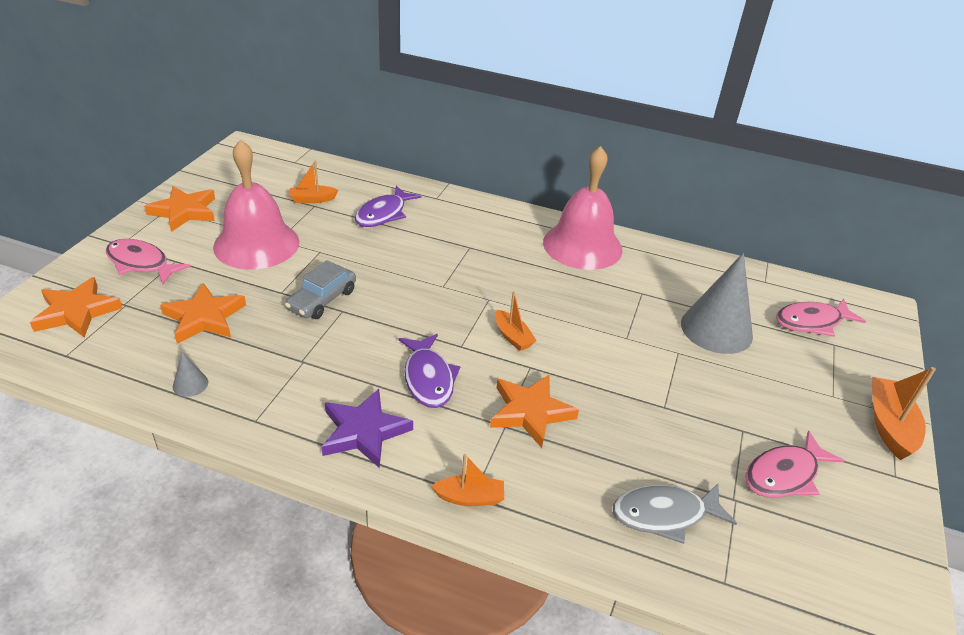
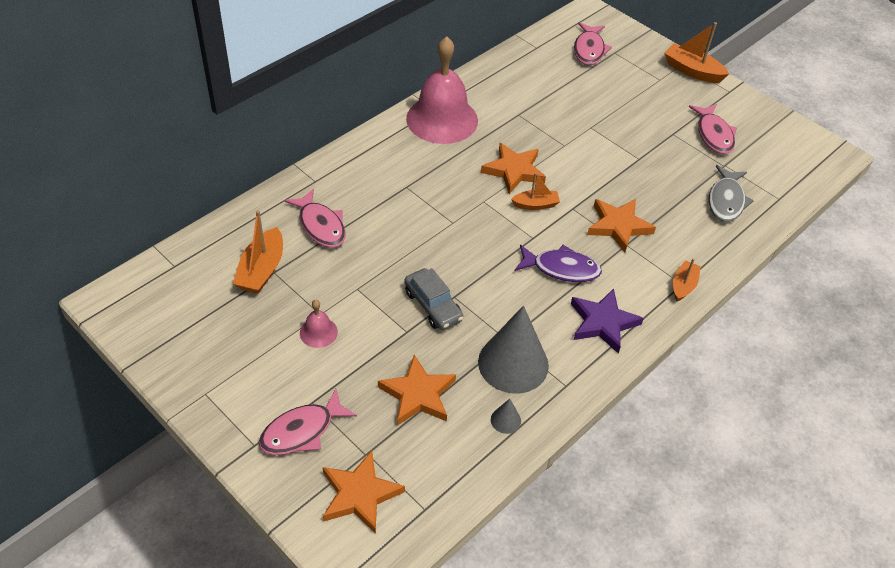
camera: 65 degrees left, 10 degrees up
orange star [144,186,215,232] -> orange star moved to [481,143,546,194]
pink bell [213,139,299,270] -> pink bell [300,300,338,348], size x0.43
orange boat [290,161,338,203] -> orange boat [233,210,283,294], size x1.59
purple fish [355,186,421,227] -> pink fish [284,189,346,248]
grey cone [681,253,753,354] -> grey cone moved to [478,306,549,393]

